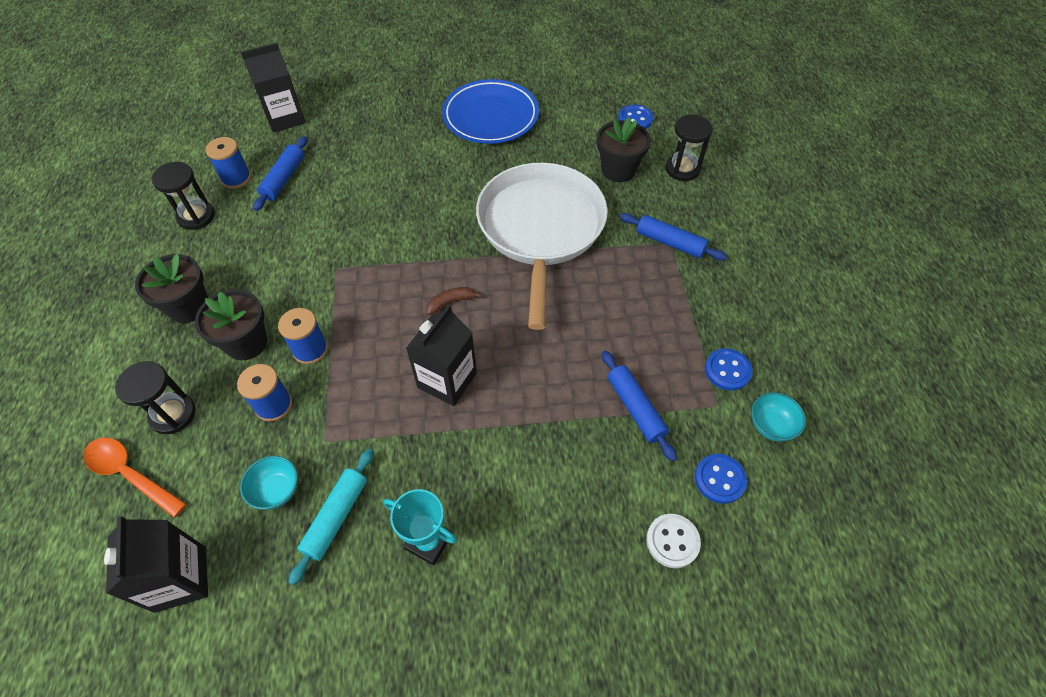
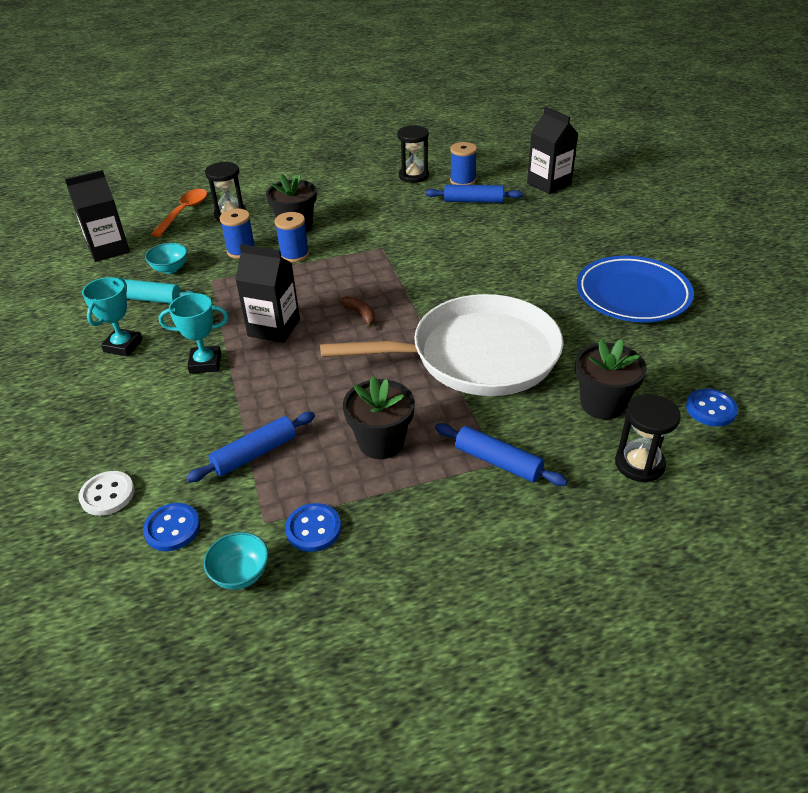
camera: 80 degrees right, 15 degrees down
black flower pot [135,254,208,323] -> black flower pot moved to [343,376,415,459]
blue rolling pin [619,213,727,261] -> blue rolling pin turned 75 degrees counterclockwise [435,423,568,486]
none -> turquoise trophy [159,293,229,374]

